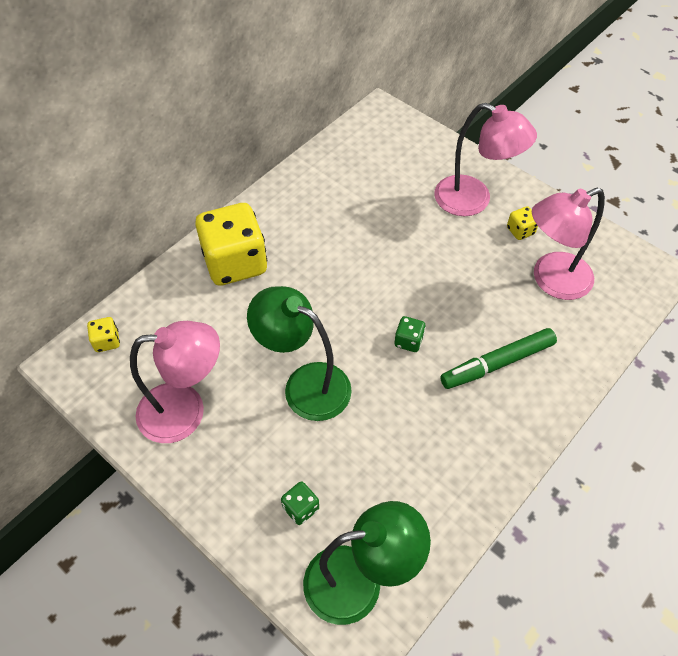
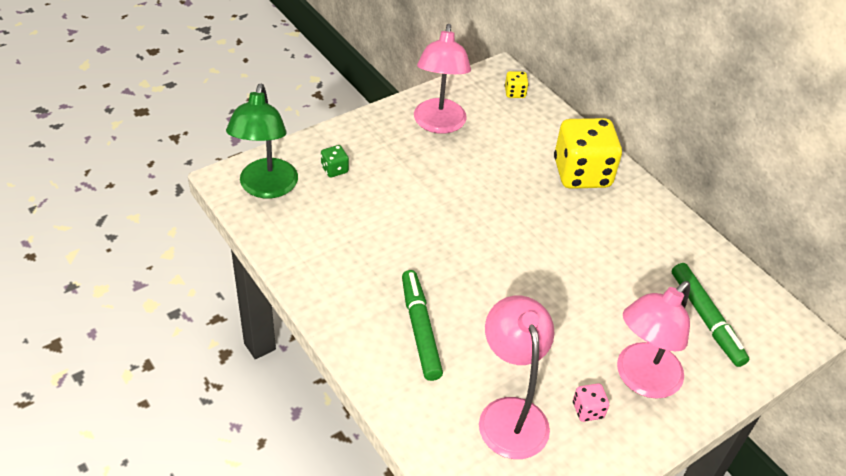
camera: 100 degrees right, 10 degrees down
green lamp [247,286,352,421] -> none
green dice [395,316,426,352] -> none
yellow dice [507,206,538,240] -> pink dice [573,383,609,422]
none -> green marker [672,263,749,367]

